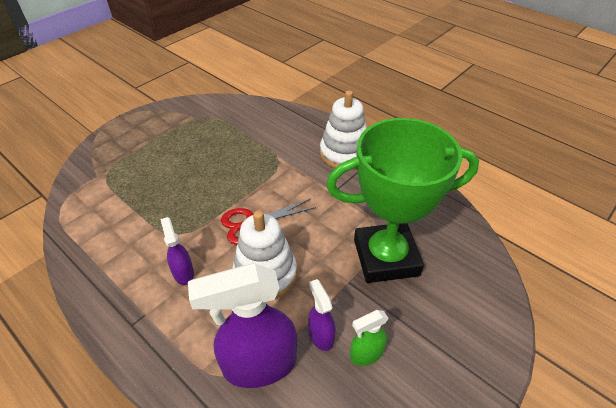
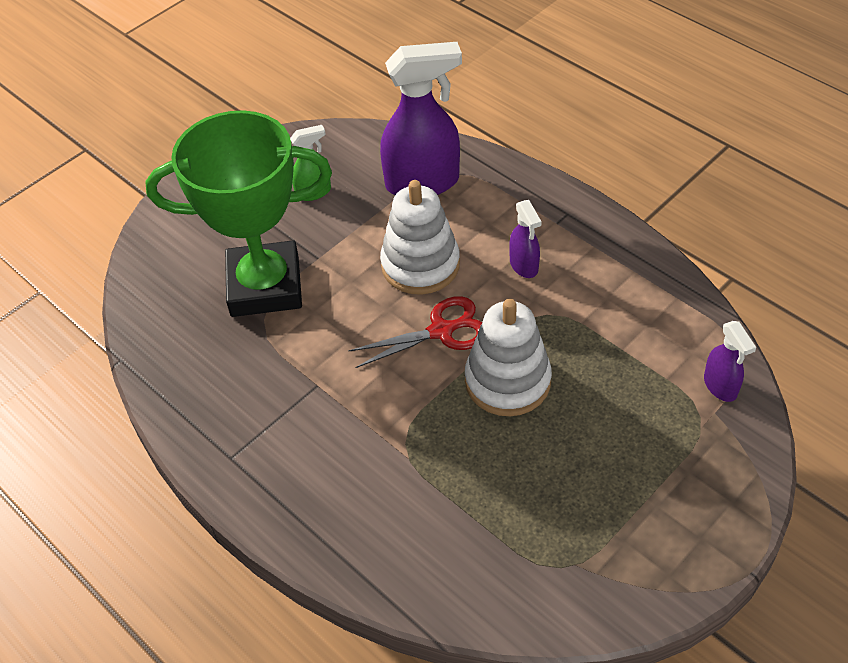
camera: 175 degrees left, 5 degrees up
purple spray bottle [308,279,336,351] -> purple spray bottle moved to [704,321,756,402]
white stacking toy [320,90,367,169] -> white stacking toy moved to [465,299,552,416]

